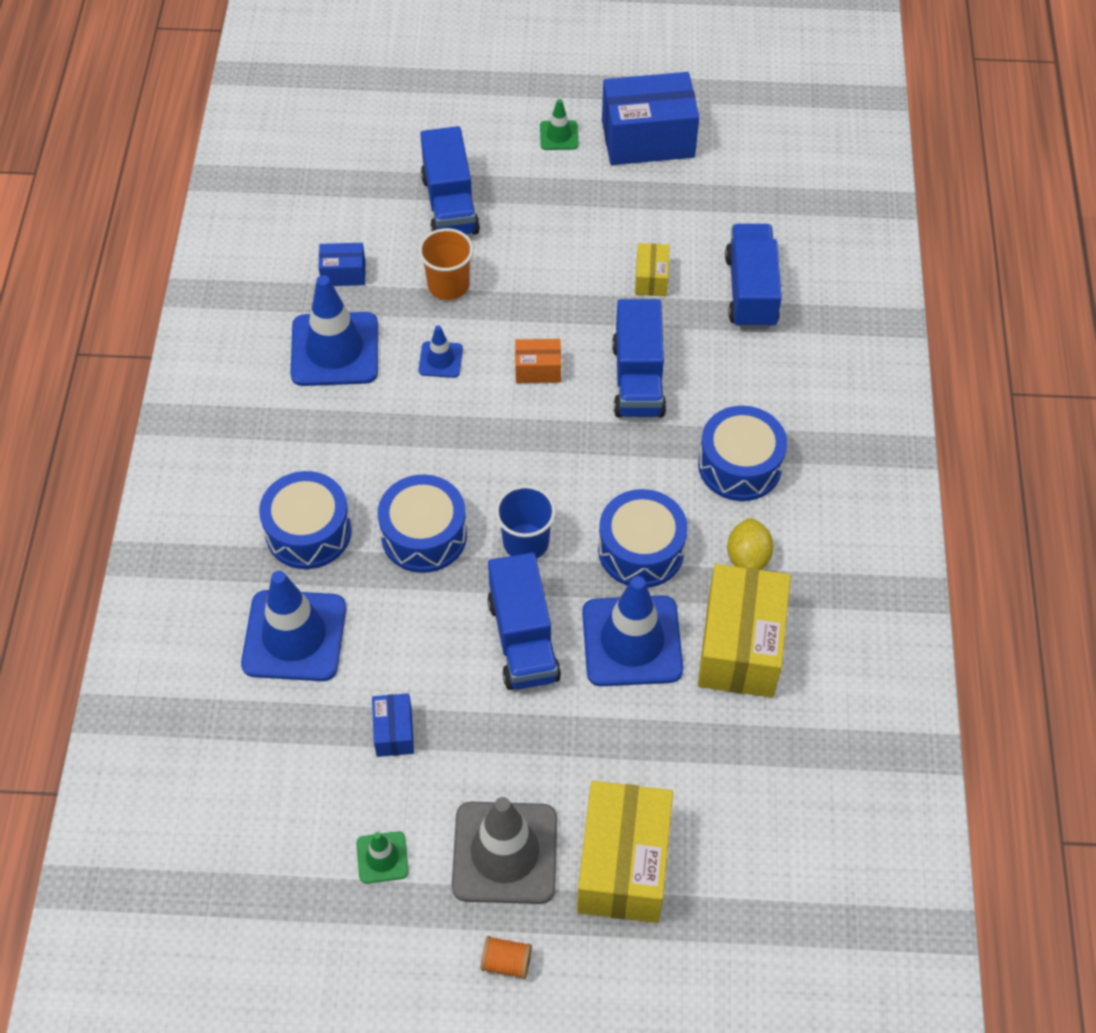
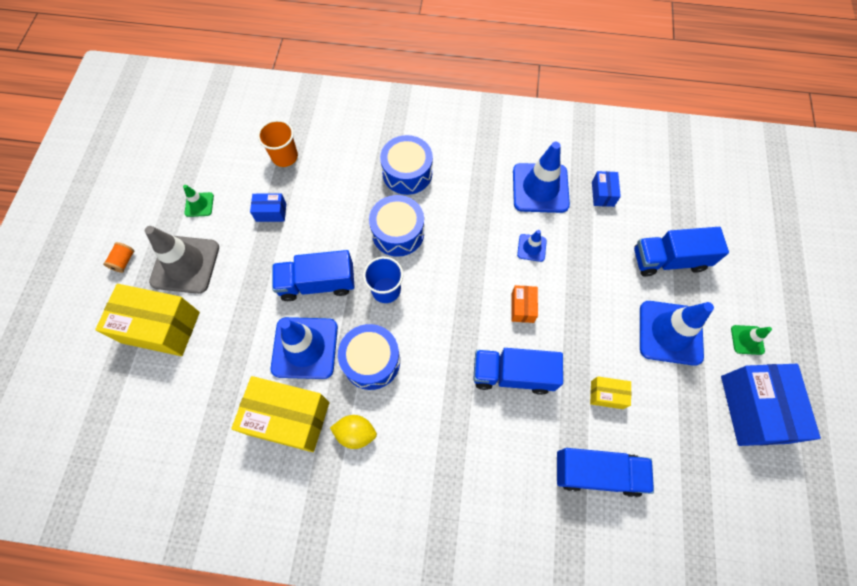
camera: 95 degrees right, 10 degrees up
blue traffic cone [241,571,346,681] -> blue traffic cone moved to [640,301,714,366]
orange cup [419,228,473,300] -> orange cup moved to [258,120,298,167]
blue drum [698,406,787,501] -> none

